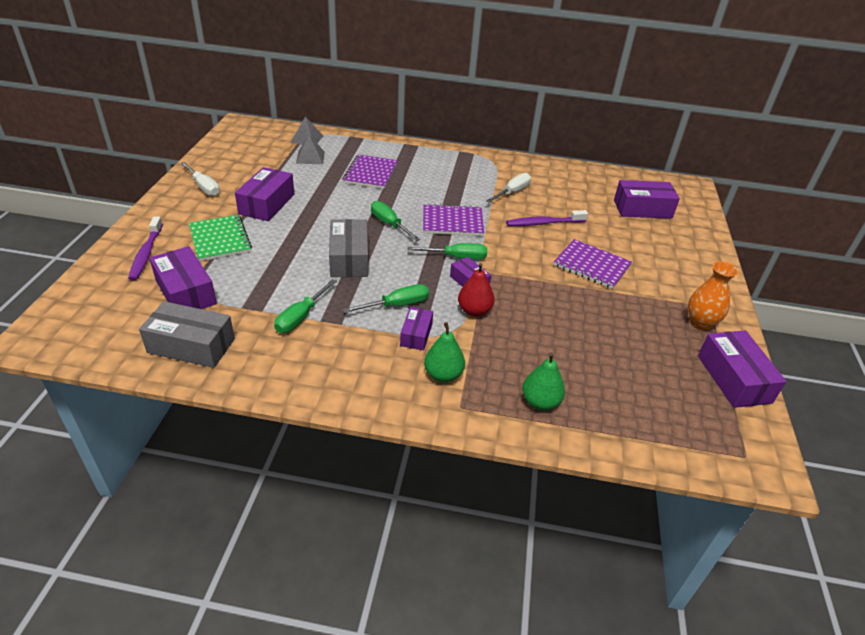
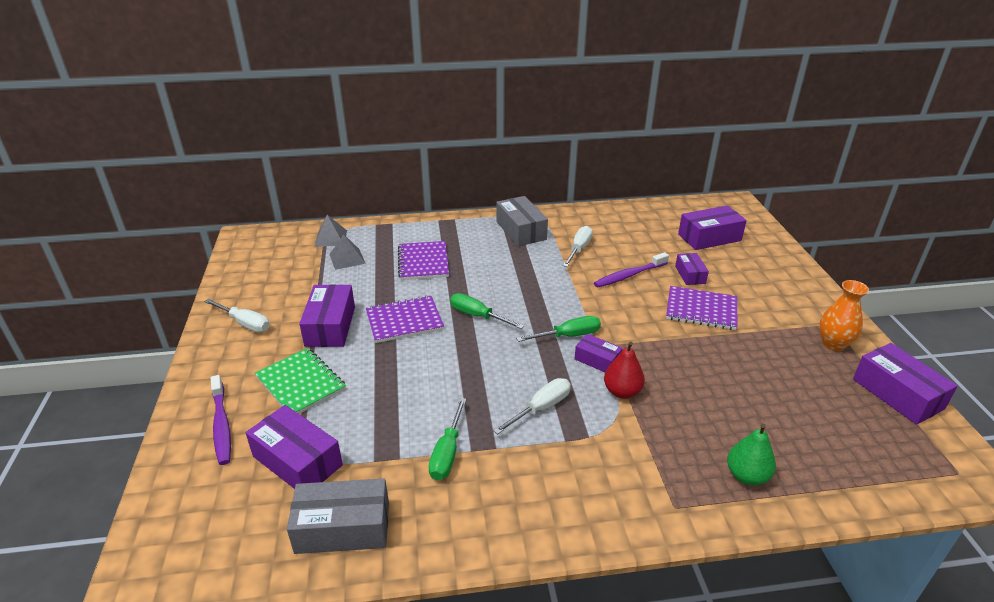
camera: 15 degrees left, 5 degrees down
grey box [329,219,368,277] -> grey box moved to [496,196,548,246]
green screwdriver [344,284,429,313] -> white screwdriver [493,378,571,434]
purple box [400,307,433,350] -> purple box moved to [675,253,709,285]
purple notebook [423,204,484,236] -> purple notebook moved to [366,296,444,343]
green pear [424,322,465,382] -> none

